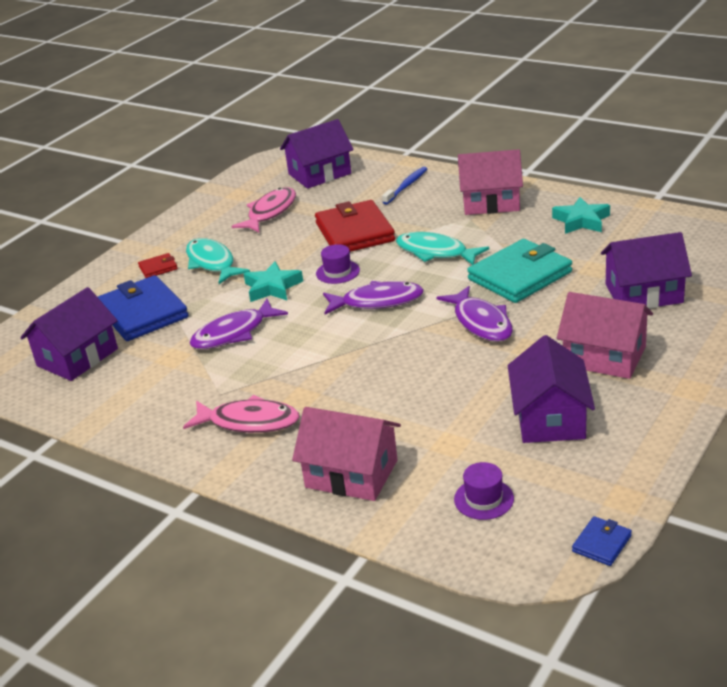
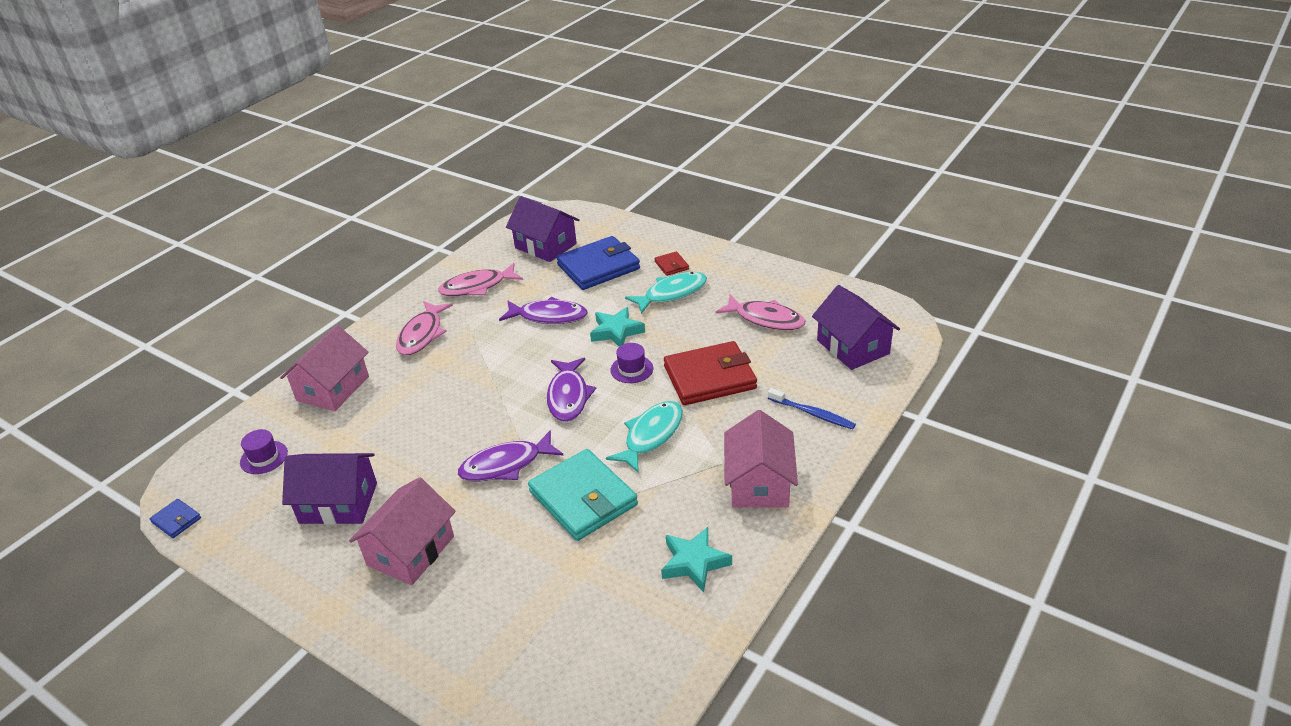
camera: 90 degrees right, 5 degrees up
purple fish [189,299,288,349] -> purple fish turned 135 degrees clockwise [499,297,588,324]
purple house [601,232,692,309] -> none
none -> pink fish [438,263,523,296]

